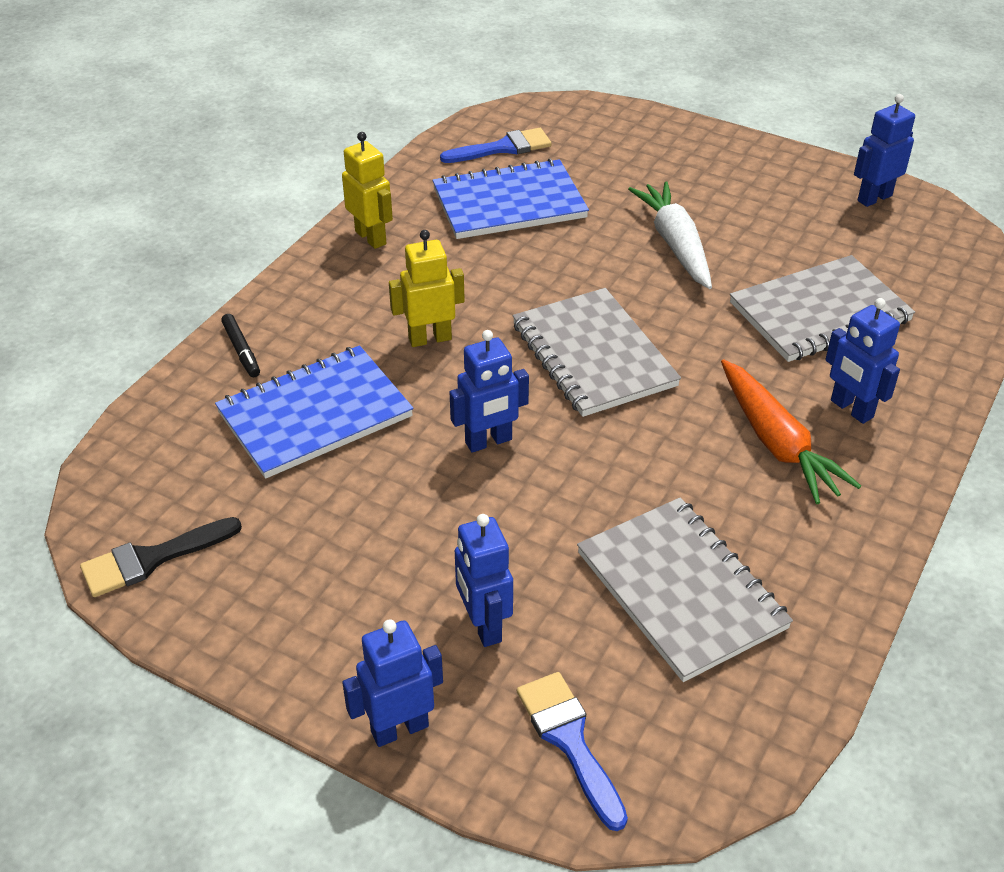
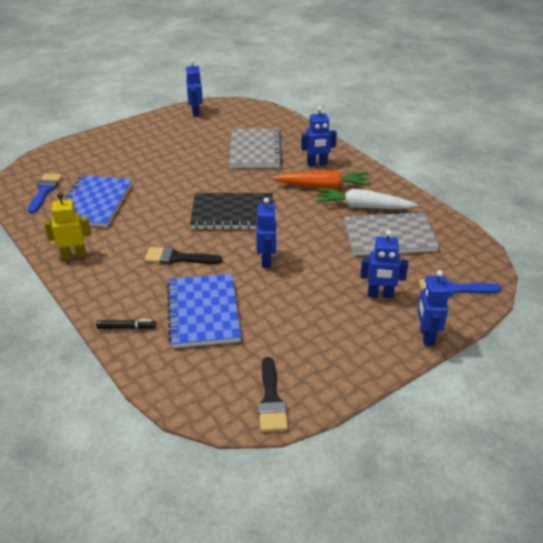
camera: 65 degrees left, 5 degrees down
yellow robot [389,230,465,347] -> black brush [145,247,222,264]
grey notebook [513,288,681,417] -> black notebook [190,193,273,230]
white carrot [628,181,712,289] -> white carrot moved to [316,188,418,209]

